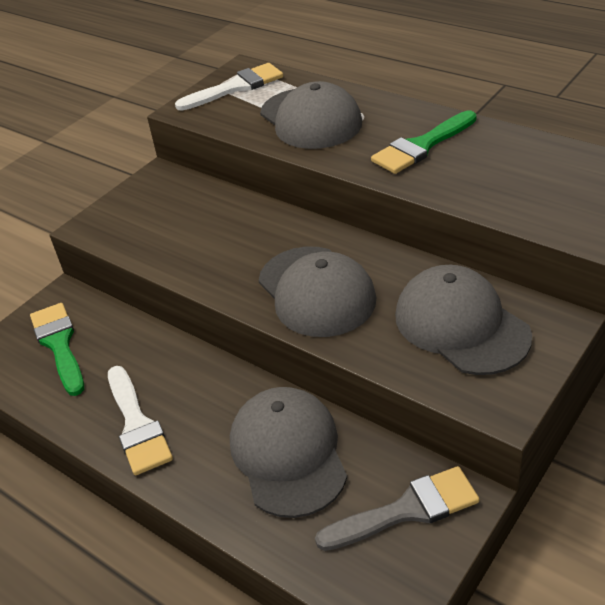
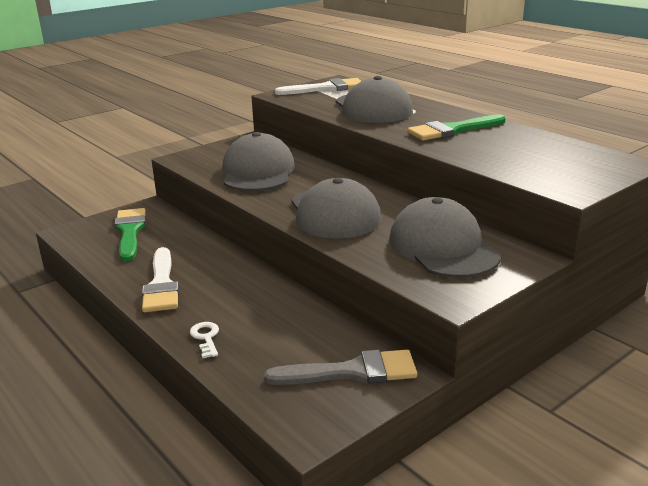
camera: 10 degrees right, 15 degrees down
grey cap [230,387,347,518] -> grey cap moved to [222,132,295,191]
none -> white key [190,322,219,358]

